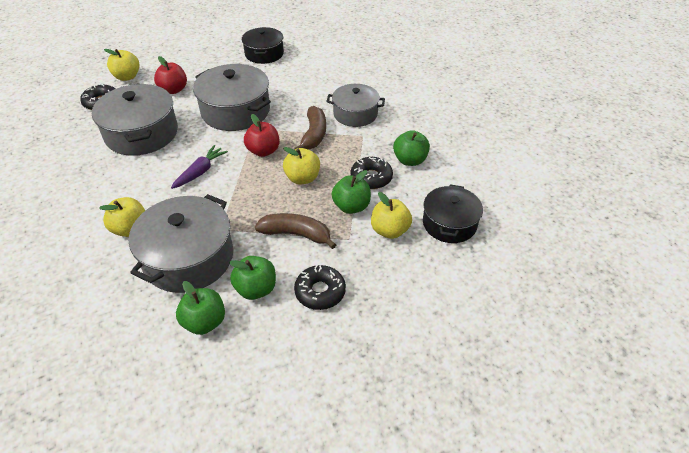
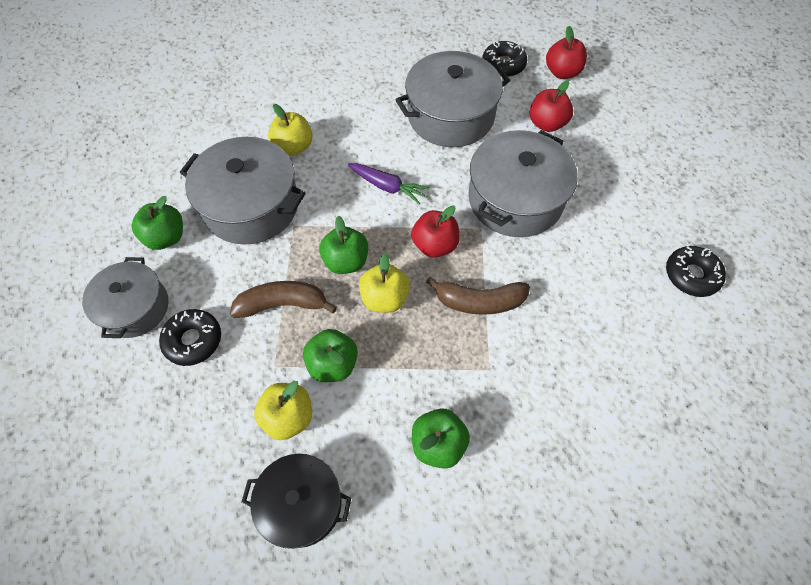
camera: 85 degrees right, 15 degrees up
yellow apple [104,49,140,81] -> red apple [546,26,587,79]
green apple [229,256,276,300] -> green apple moved to [319,216,368,274]
black pot [242,27,284,64] -> none
brown banana [255,213,336,249] -> brown banana turned 105 degrees counterclockwise [230,281,337,318]
grey pot [326,84,385,127] -> grey pot moved to [82,257,169,338]
black donut [351,157,393,189] -> black donut moved to [666,246,726,297]

